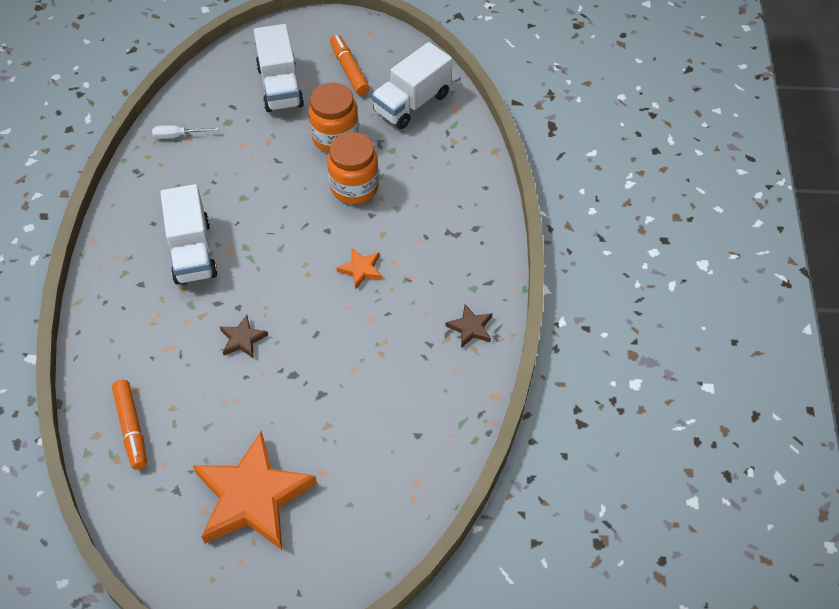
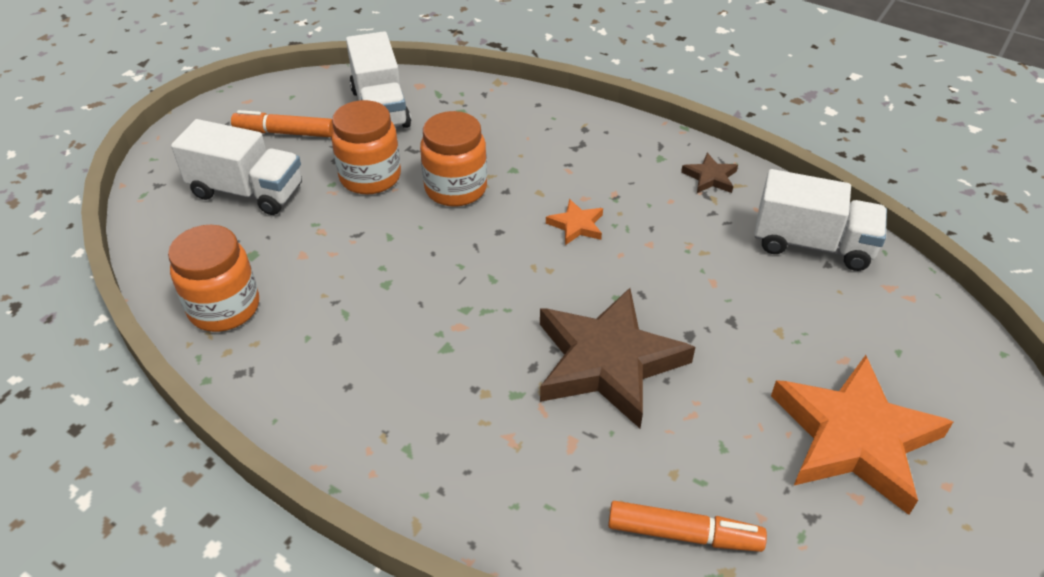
camera: 60 degrees left, 10 degrees down
white screwdriver [152,125,219,139] -> orange jar [168,225,259,332]
white truck [160,184,217,285] -> white truck moved to [754,169,887,271]
brown star [220,315,268,359] -> brown star [540,288,695,428], size x2.34

